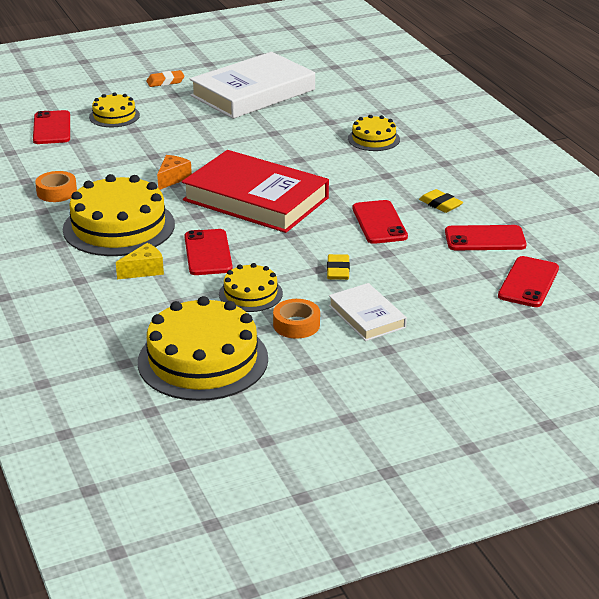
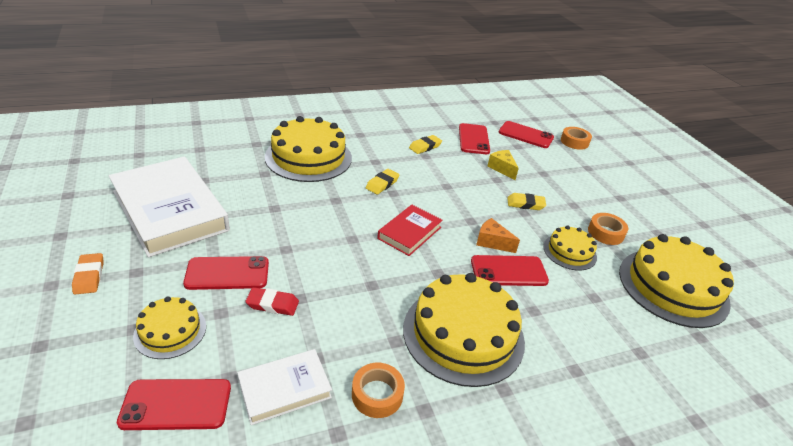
camera: 90 degrees left, 5 degrees up
yellow cheese [116,243,164,280] -> yellow cheese moved to [487,150,519,180]
orange cheese [157,155,192,190] -> orange cheese moved to [476,218,520,253]
red book [182,150,329,233] -> red book [377,205,442,256], size x0.51
white book [329,283,407,341] -> white book moved to [237,349,332,425]
yellow cake [348,115,400,151] -> yellow cake [265,116,352,182], size x1.89
red phone [352,200,408,244] -> red phone moved to [183,256,269,290]
none -> red eraser [246,287,299,316]
none -> yellow eraser [366,169,400,194]
none -> orange tape [561,127,592,150]

